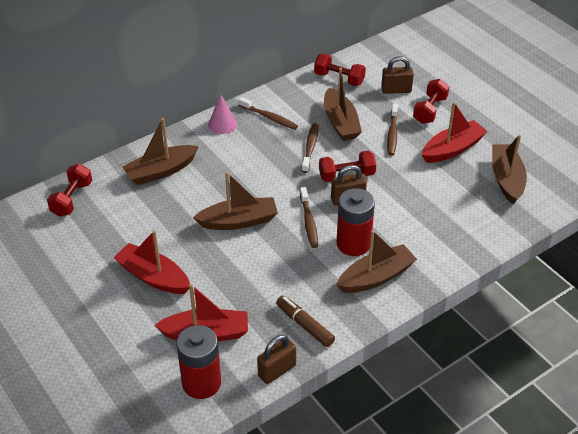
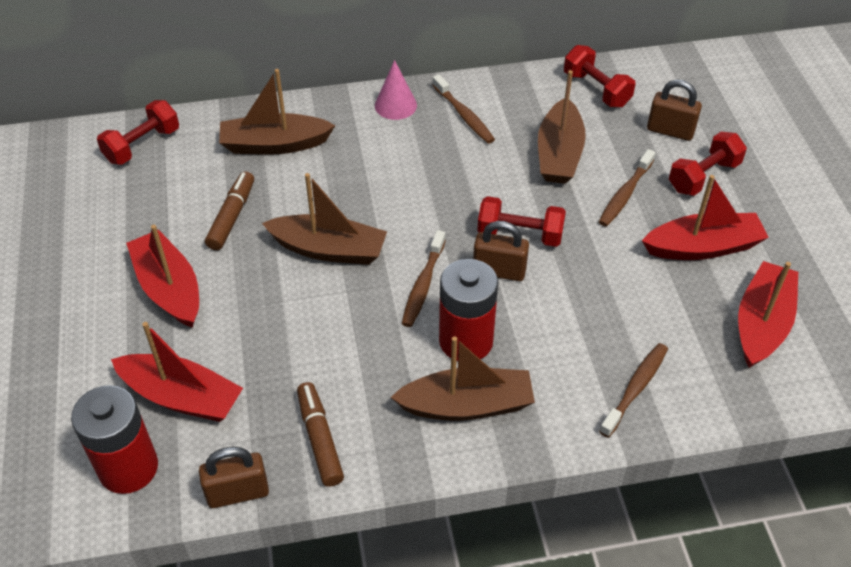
camera: 25 degrees right, 5 degrees up
brown toothbrush [302,123,319,173] -> brown toothbrush moved to [599,343,668,438]
brown boat [492,134,527,204] -> red boat [738,261,798,368]
none -> brown marker [205,171,254,250]

